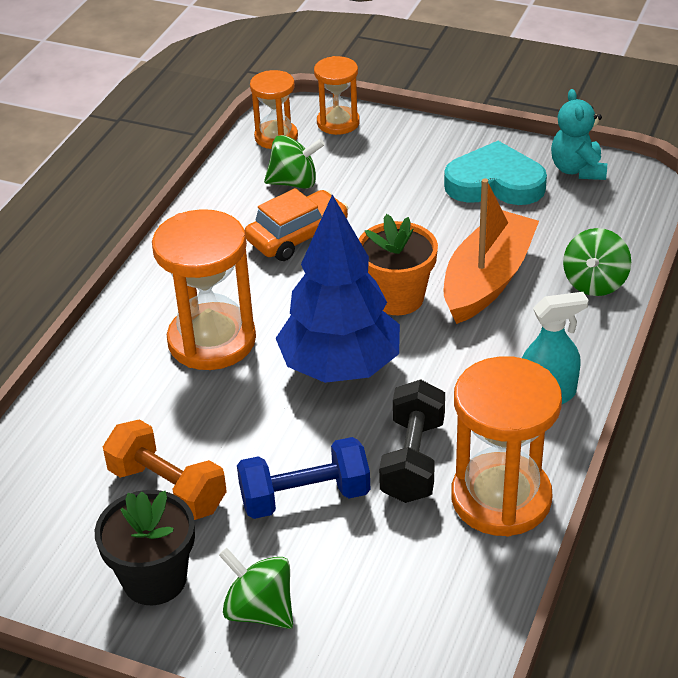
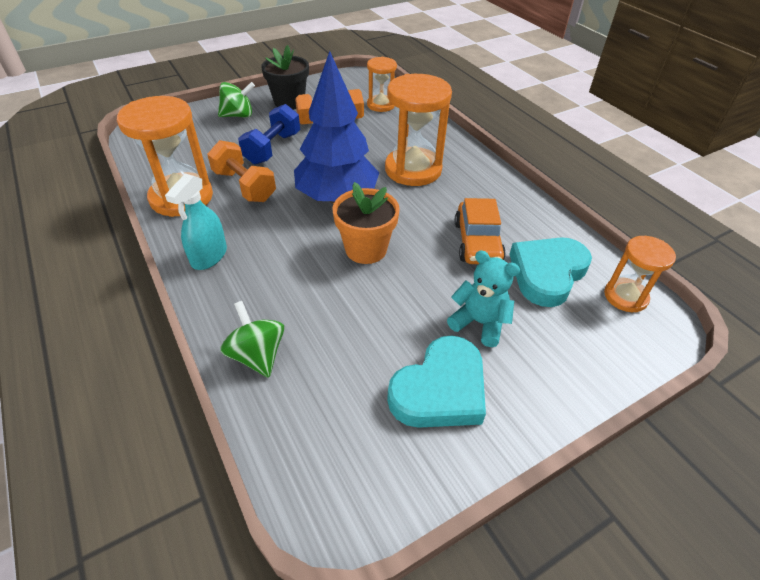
camera: 125 degrees right, 5 degrees up
green spinning top [264,135,325,189] -> turquoise heart [509,237,592,307]
orange hourglass [314,56,360,135] -> orange hourglass moved to [367,57,397,112]
black dumbbell [379,379,445,503] -> orange dumbbell [207,140,276,202]
orange boat [444,178,539,324] -> none
turquoise teddy bear [551,89,607,180] -> turquoise teddy bear moved to [447,251,520,347]

